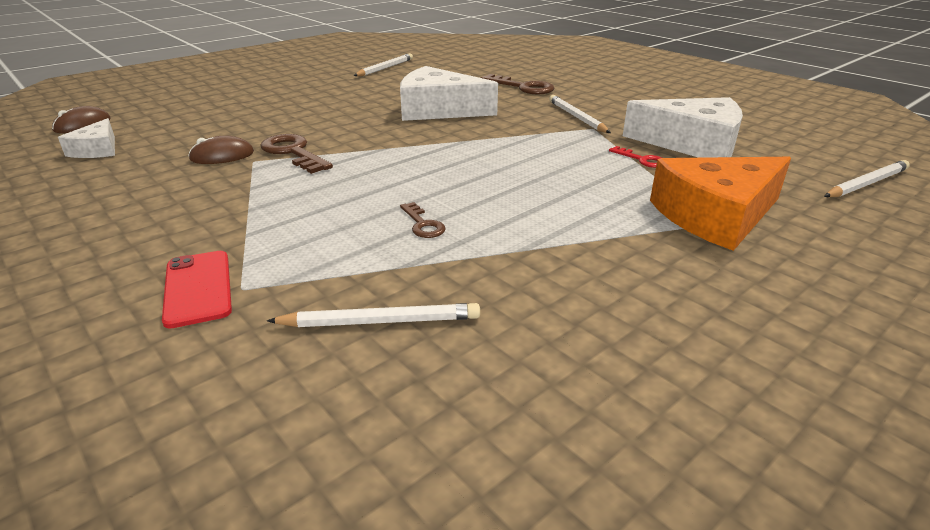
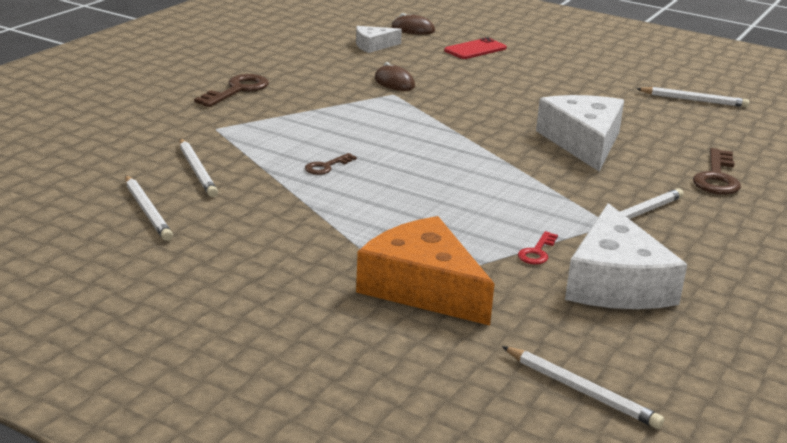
camera: 70 degrees right, 5 degrees down
red phone [162,251,232,329] -> red phone moved to [444,37,507,59]
brown key [260,134,333,174] -> brown key moved to [194,74,269,107]
none -> white pencil [125,175,173,241]

